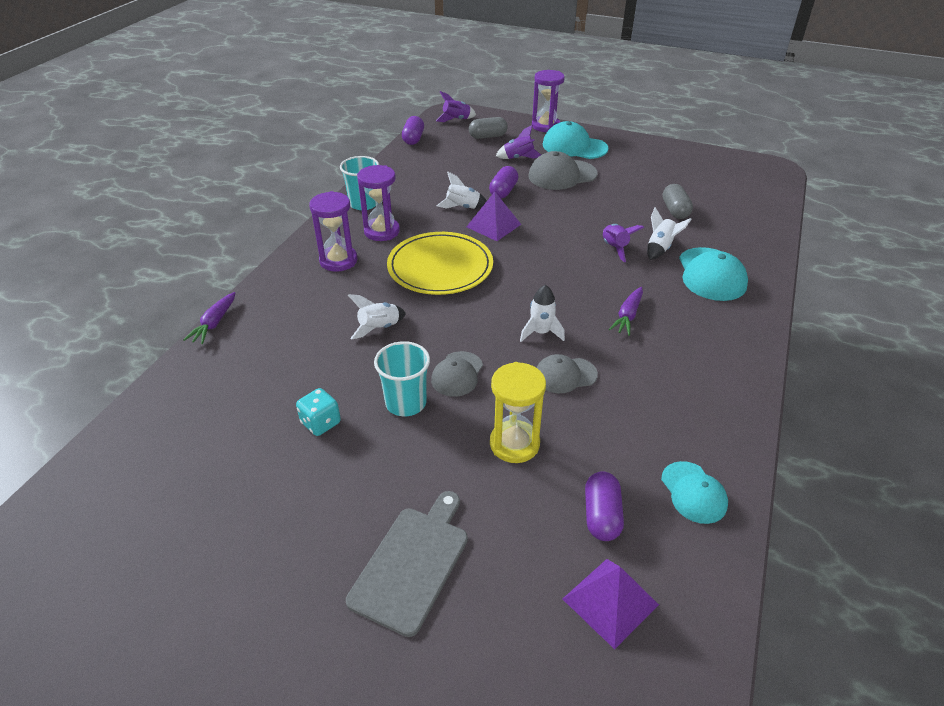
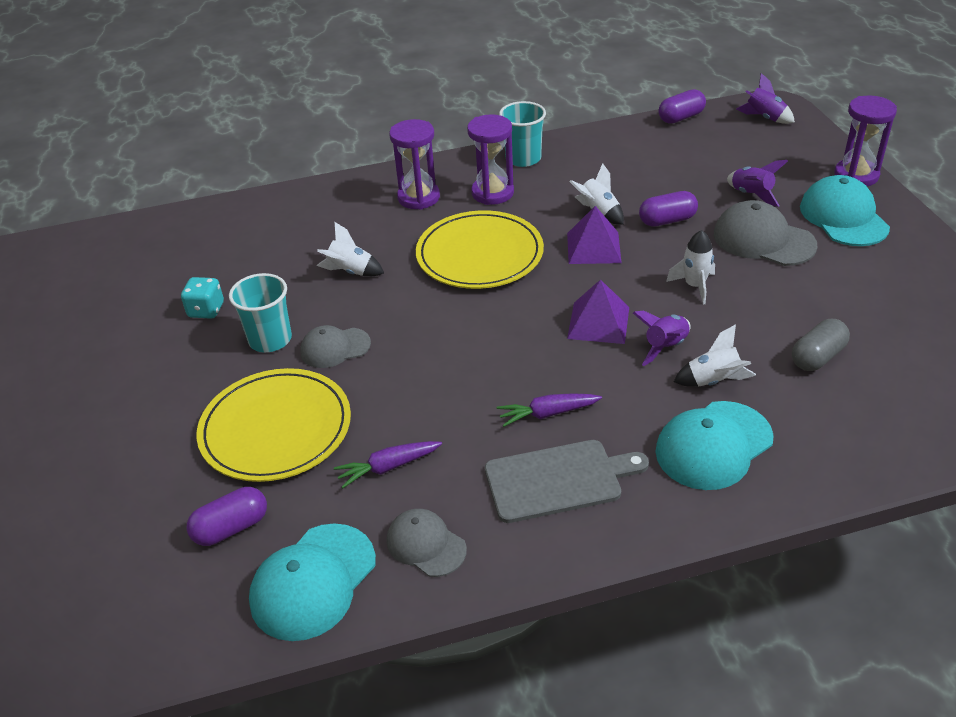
camera: 55 degrees right, 0 degrees up
purple carrot [183,292,235,344] -> purple carrot moved to [334,441,442,488]
grey cutting board [346,491,468,637] -> grey cutting board moved to [485,440,649,523]
grey capsule [469,117,508,139] -> none
yellow hourglass [490,362,546,463] -> yellow plate [197,368,351,482]
white rocket [520,285,565,342] -> white rocket moved to [666,230,715,304]
grey cap [536,354,598,393] -> grey cap moved to [386,509,467,577]
purple pyramid [563,559,659,649] -> purple pyramid moved to [567,279,629,344]
turquoise cap [661,461,728,524] -> turquoise cap [249,523,376,641], size x1.58

